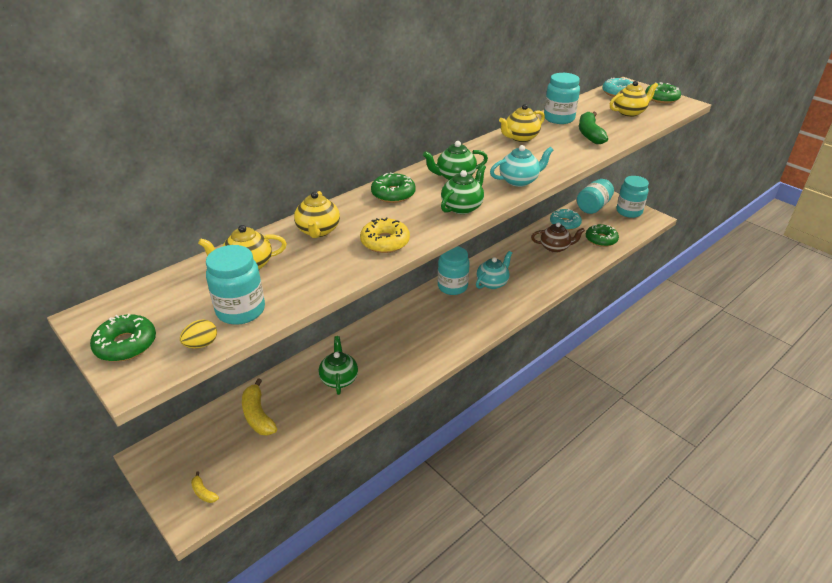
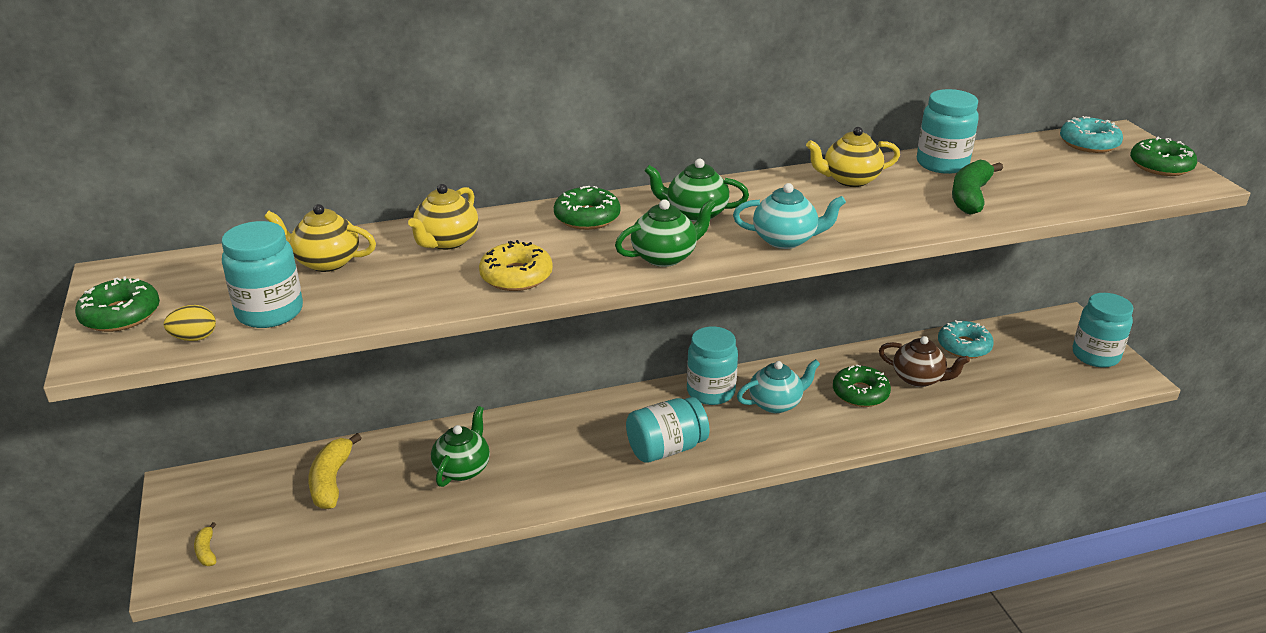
camera: 25 degrees right, 5 degrees down
turquoise jar [577,179,614,214] -> turquoise jar moved to [626,397,710,463]
green donut [586,224,619,247] -> green donut moved to [833,365,891,407]
yellow teapot [610,81,658,117] -> none

